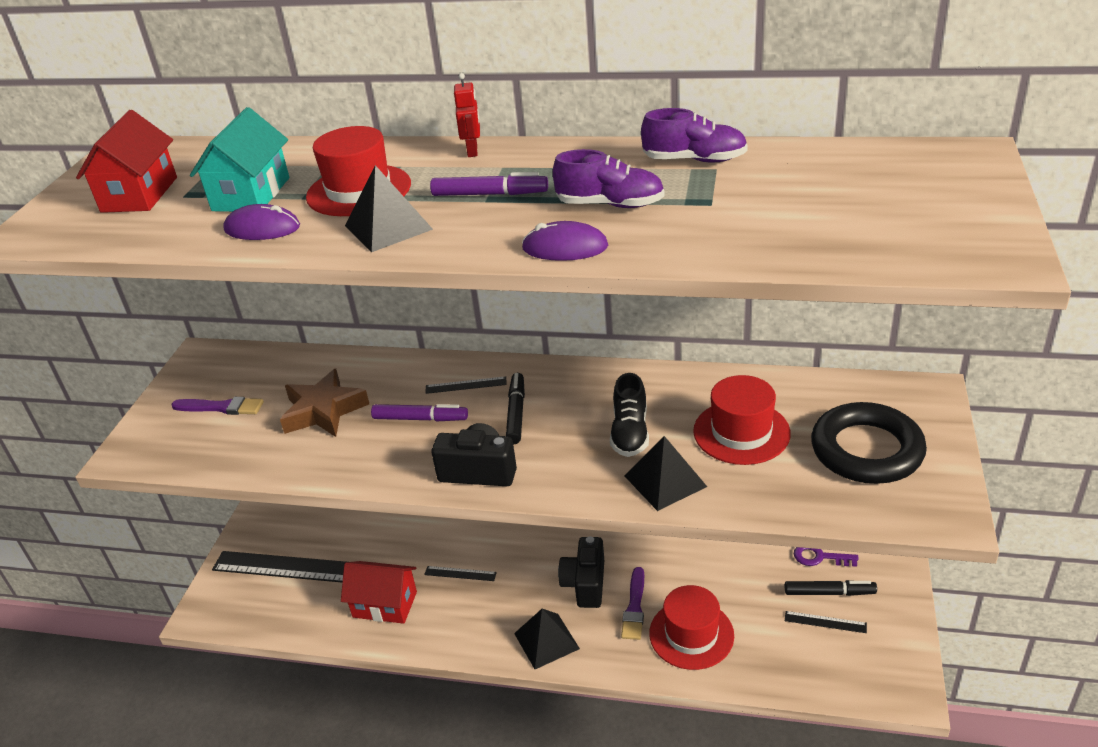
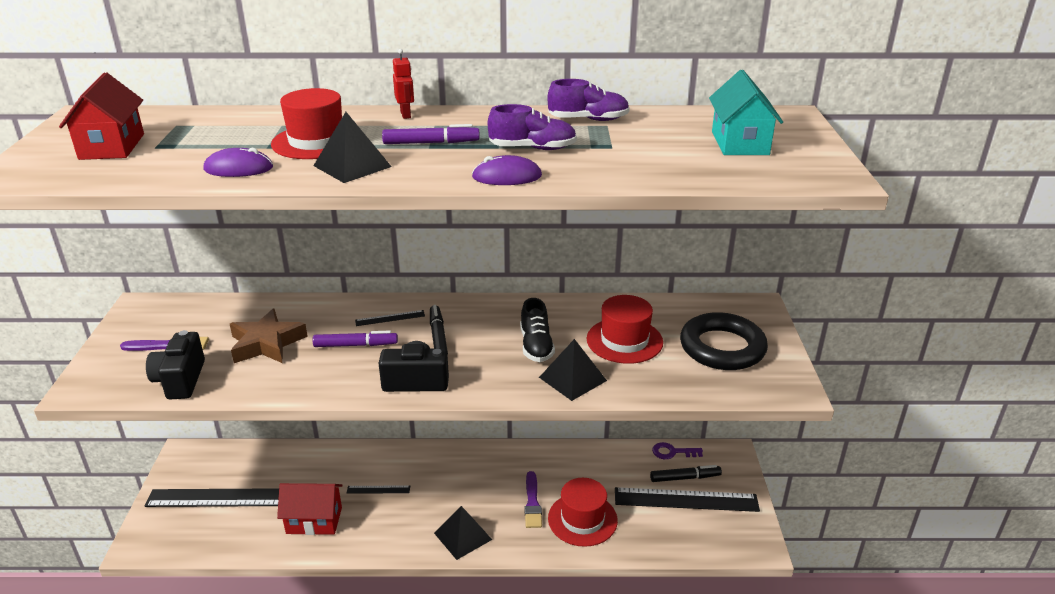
camera: 15 degrees left, 5 degrees down
turquoise house [190,107,289,212] -> turquoise house moved to [709,70,783,155]
black camera [558,536,604,608] -> black camera moved to [146,330,205,399]
black ruler [785,611,867,633] -> black ruler [615,487,760,512], size x2.23

